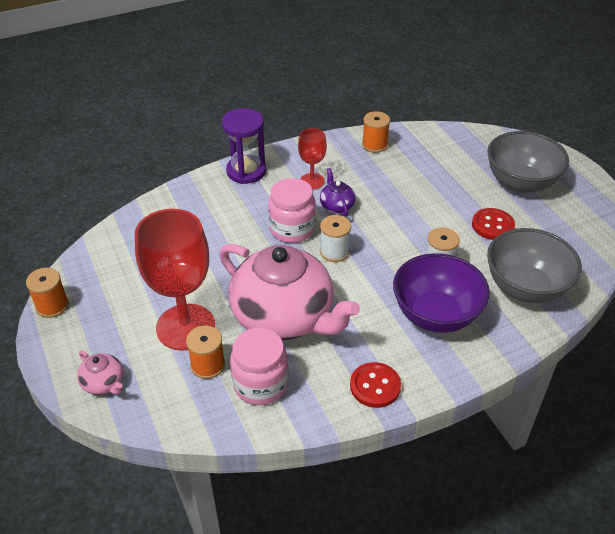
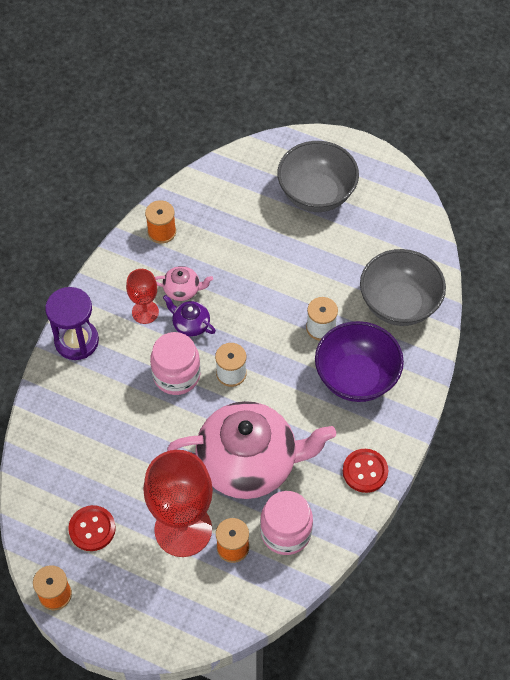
camera: 40 degrees left, 15 degrees up
pink teapot [77,350,123,395] -> pink teapot moved to [155,266,213,301]
red button [472,208,515,240] -> red button moved to [68,505,116,551]

